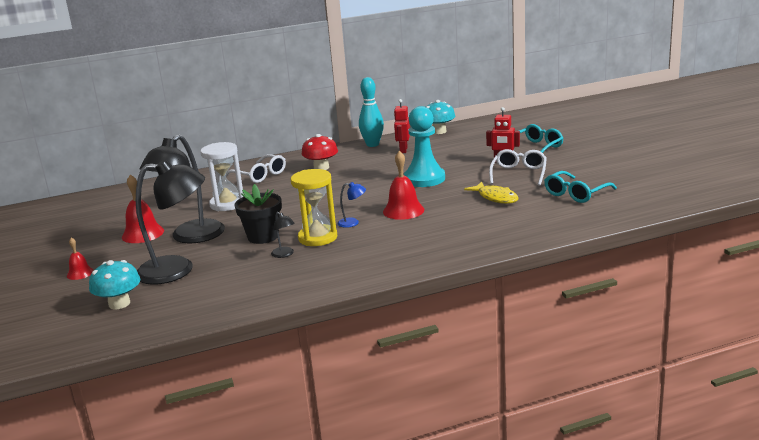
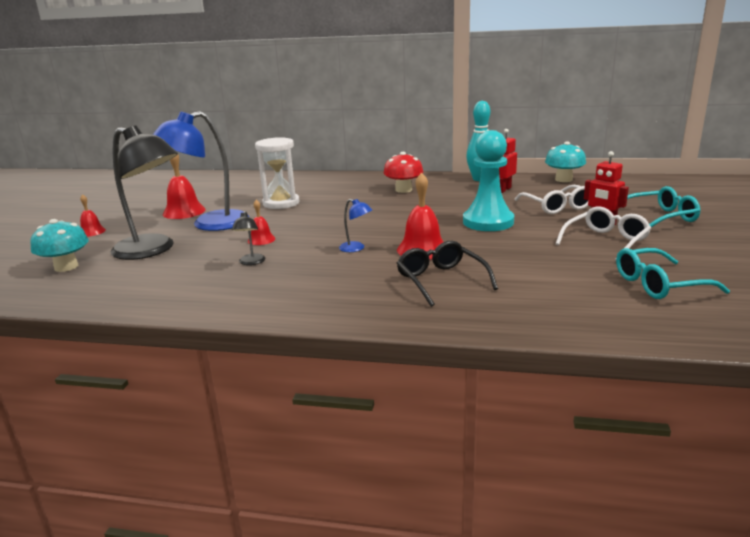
camera: 30 degrees right, 0 degrees up
black lamp [139,134,225,243] -> blue lamp [153,111,249,231]
white glasses [226,154,286,183] -> white glasses moved to [515,185,588,214]
black flower pot [235,184,282,244] -> red bell [248,200,275,245]
yellow hourglass [291,169,337,246] -> none
yellow fish [464,182,519,204] -> none
none -> black glasses [397,241,498,307]

